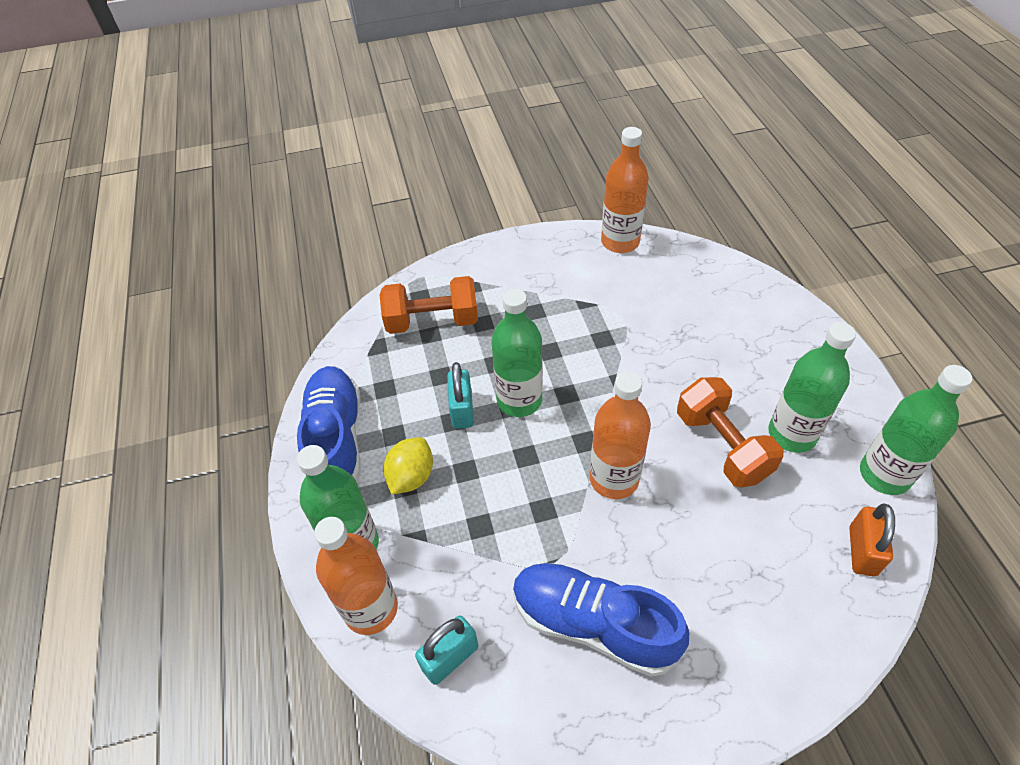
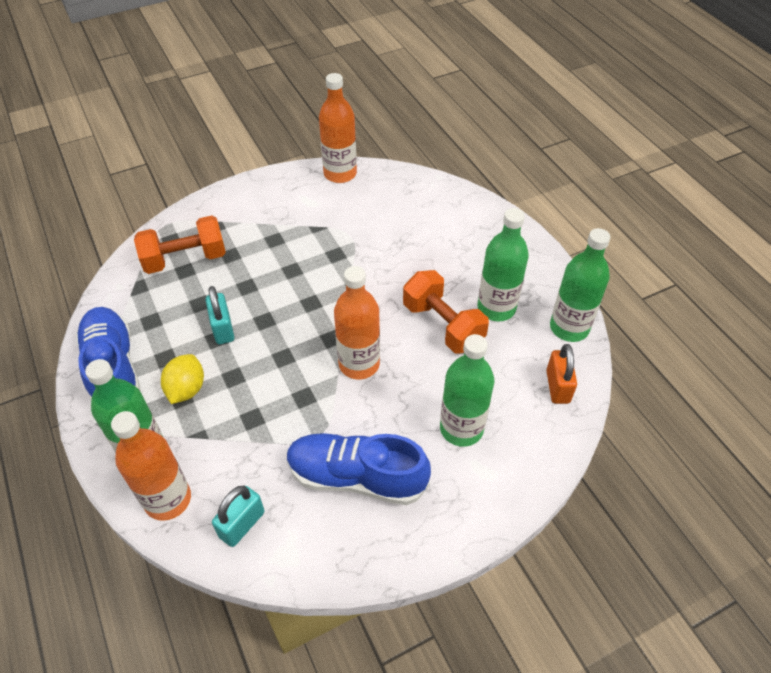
camera: 15 degrees left, 0 degrees up
green bottle [491,289,543,417] -> green bottle moved to [440,334,494,447]

